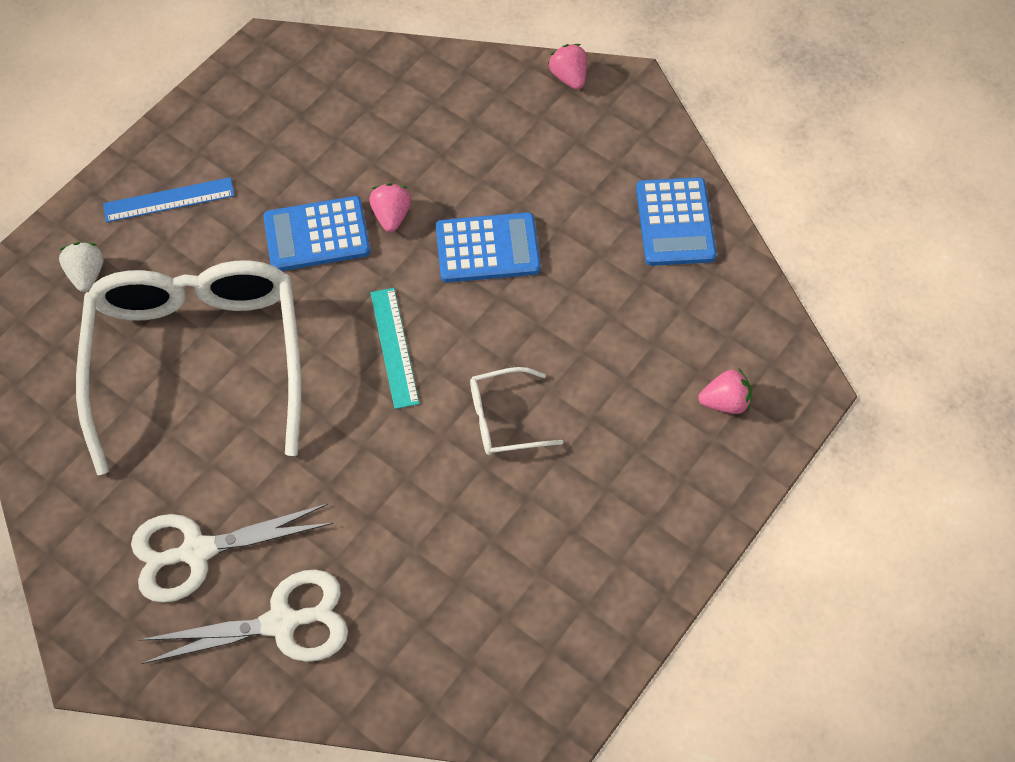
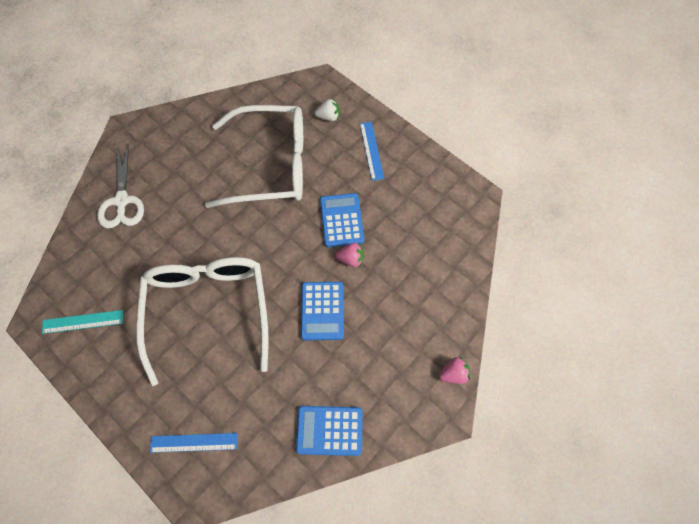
camera: 95 degrees right, 5 degrees up
white scissors [131,504,333,603] -> none
turquoise ruler [370,288,419,409] -> turquoise ruler moved to [42,310,123,334]
white glasses [470,367,564,455] -> white glasses [136,257,269,386], size x2.41
pink strawberry [698,368,752,414] -> blue ruler [150,433,238,453]

